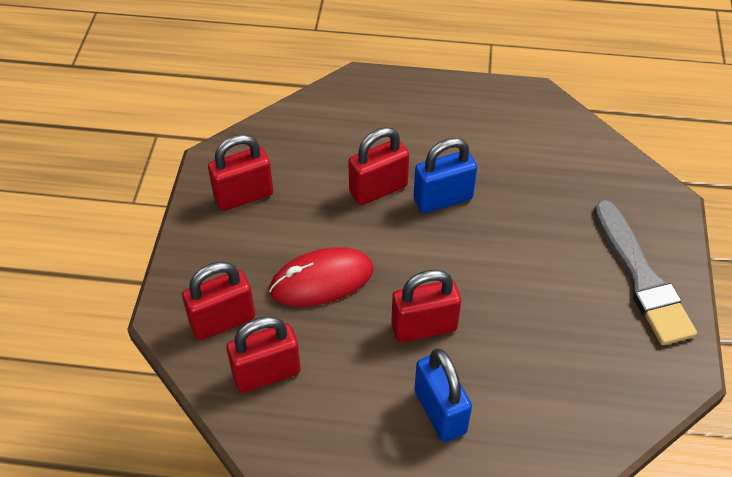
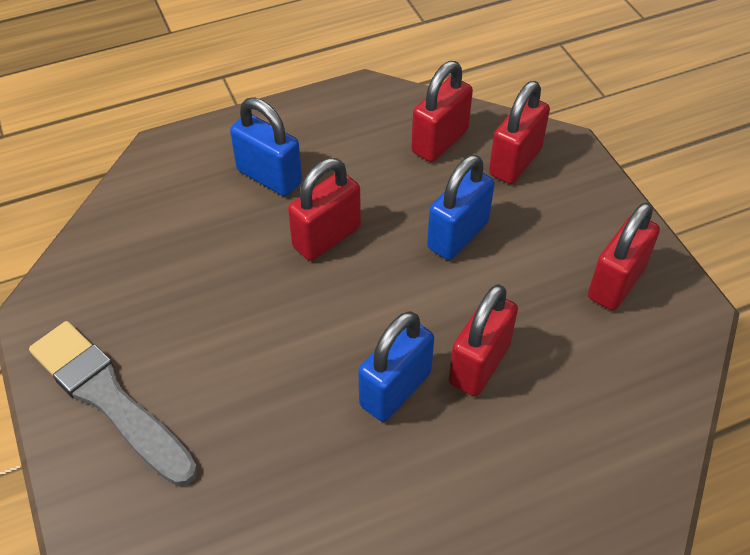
camera: 150 degrees right, 0 degrees up
red mouse [269,247,374,307] -> blue padlock [427,155,494,260]

